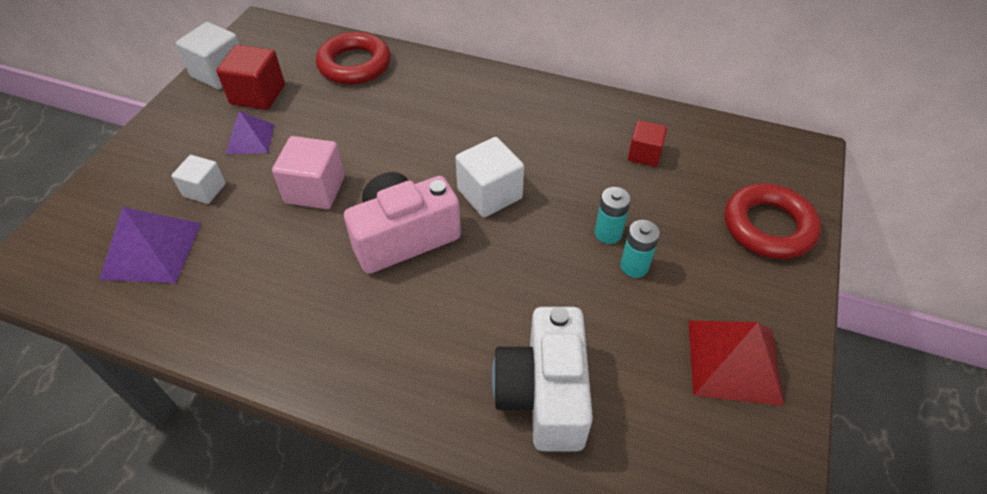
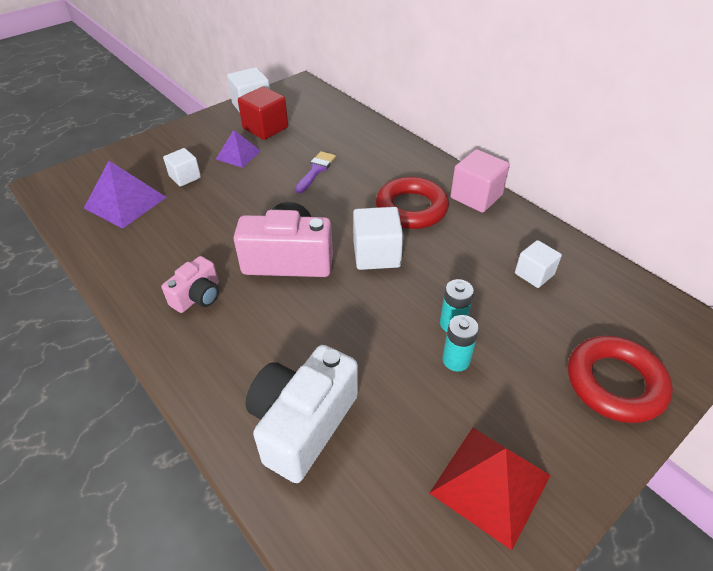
camera: 30 degrees right, 5 degrees down
pink cube [272,136,345,209] -> pink cube moved to [450,149,510,213]
red ring [316,32,391,85] -> red ring moved to [376,177,449,229]
red cube [628,120,667,167] -> white cube [515,240,562,288]
none -> pink camera [161,256,219,313]
none -> purple brush [295,151,336,193]

